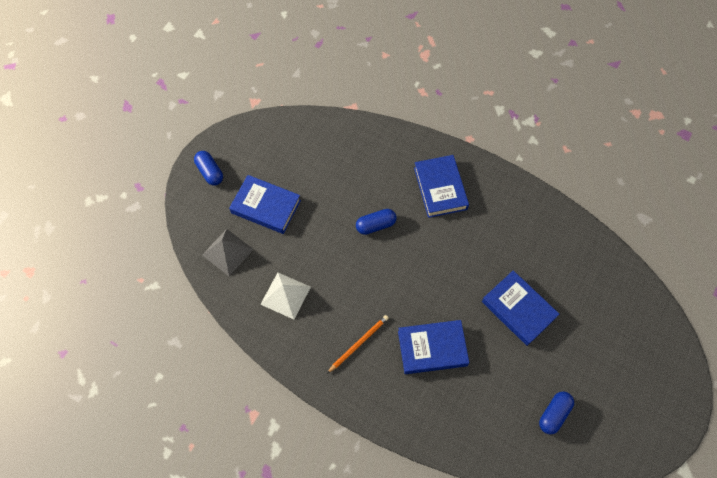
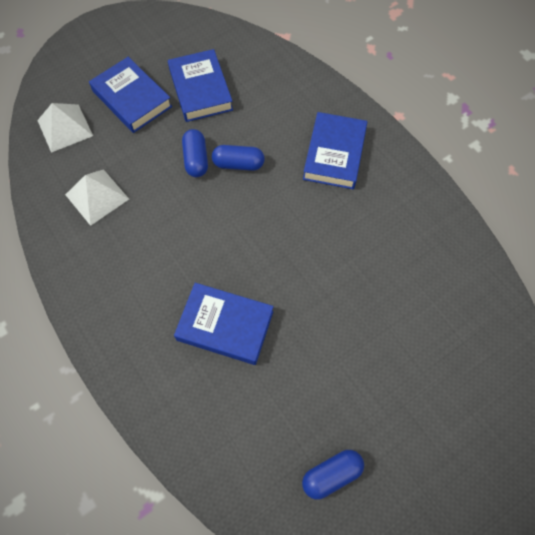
camera: 25 degrees right, 0 degrees up
blue capsule [194,151,223,186] -> blue capsule moved to [182,129,208,177]
grey pyramid [202,229,254,276] -> white pyramid [37,103,93,153]
orange pencil [327,315,389,373] -> none
blue book [482,270,559,346] -> blue book moved to [168,49,233,122]

